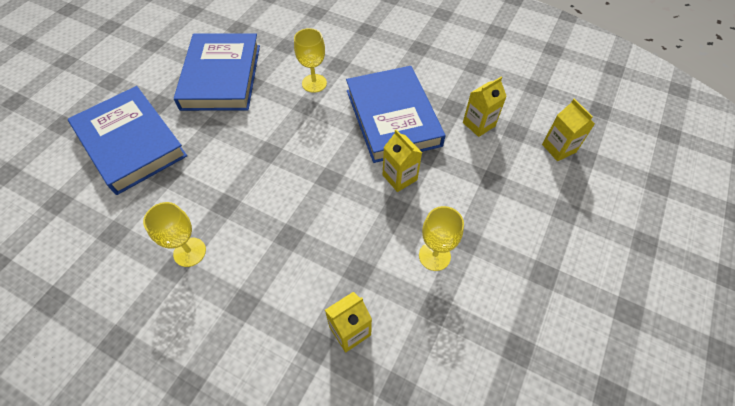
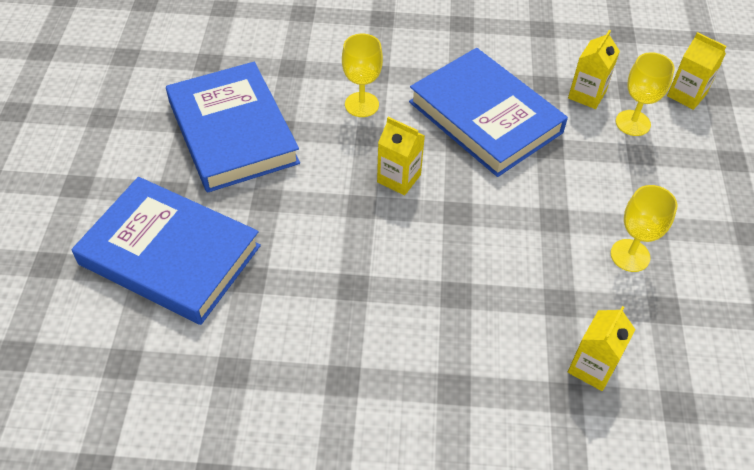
camera: 25 degrees left, 5 degrees down
yellow goblet [143,202,206,267] -> yellow goblet moved to [616,52,675,136]
yellow carton [382,129,422,192] -> yellow carton moved to [377,117,425,196]

